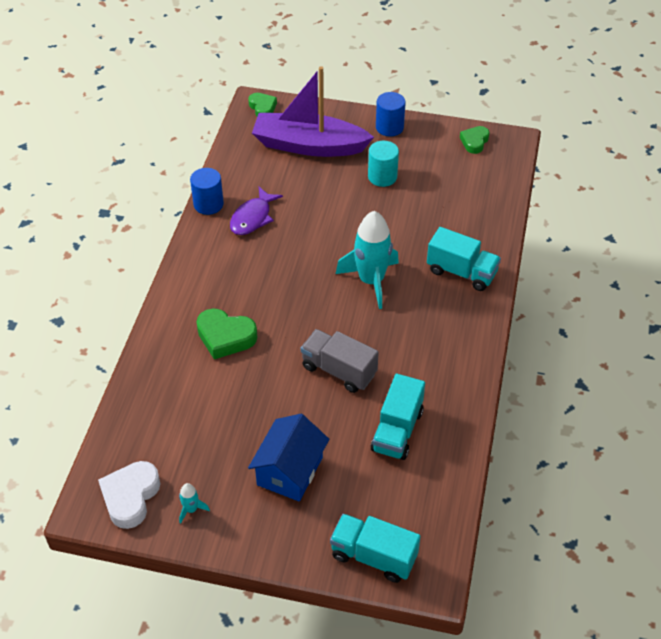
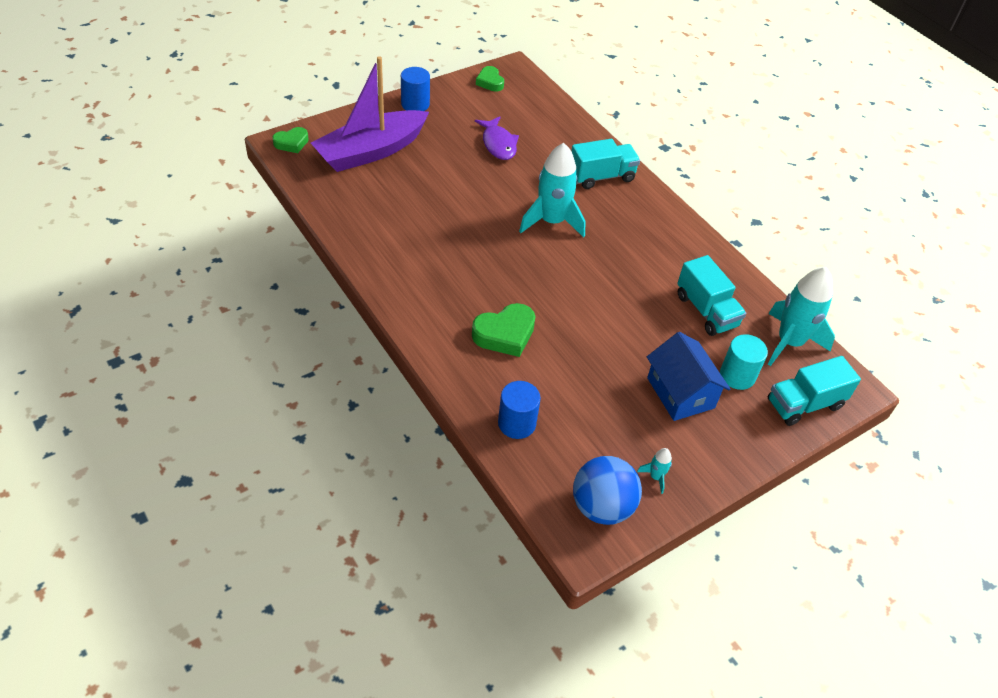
camera: 50 degrees left, 0 degrees up
white heart [98,461,161,529] -> blue ball [573,456,642,525]
blue cylinder [190,168,224,215] -> blue cylinder moved to [498,381,541,439]
purple fish [230,187,283,235] -> purple fish moved to [475,116,519,160]
green heart [248,93,277,116] -> green heart turned 135 degrees clockwise [272,127,309,153]
grey truck [301,329,379,393] -> none
turquoise cylinder [368,141,399,187] -> turquoise cylinder moved to [720,334,768,390]
none -> turquoise rocket [768,267,835,366]

